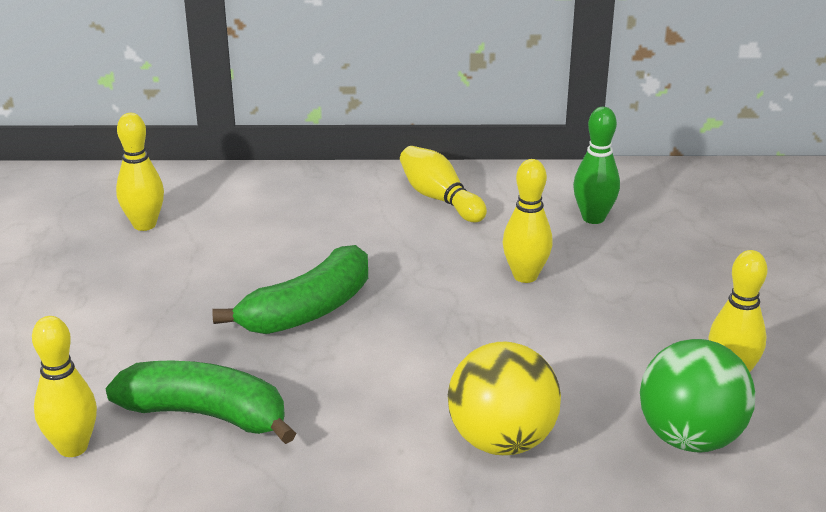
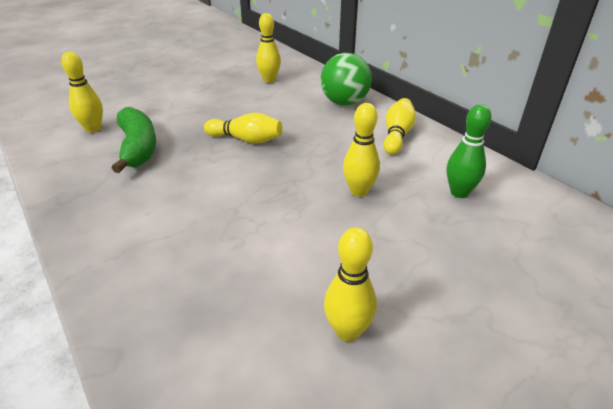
camera: 55 degrees right, 5 degrees up
green banana [212,245,368,334] -> yellow bowling pin [204,113,282,144]
yellow ball [448,342,561,455] -> none
green ball [640,339,755,453] -> green ball moved to [321,53,372,106]

